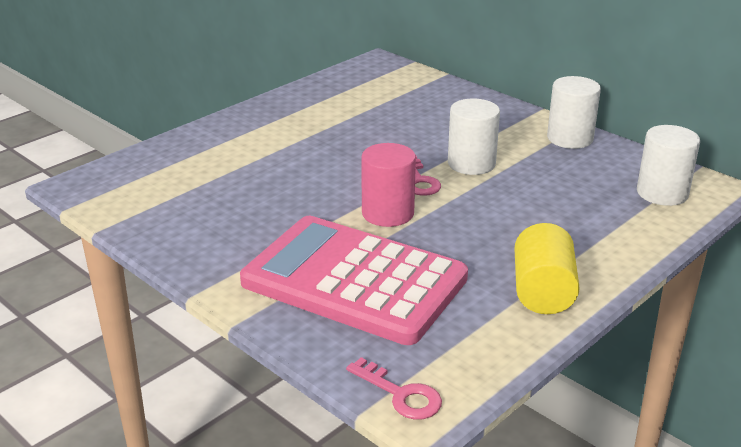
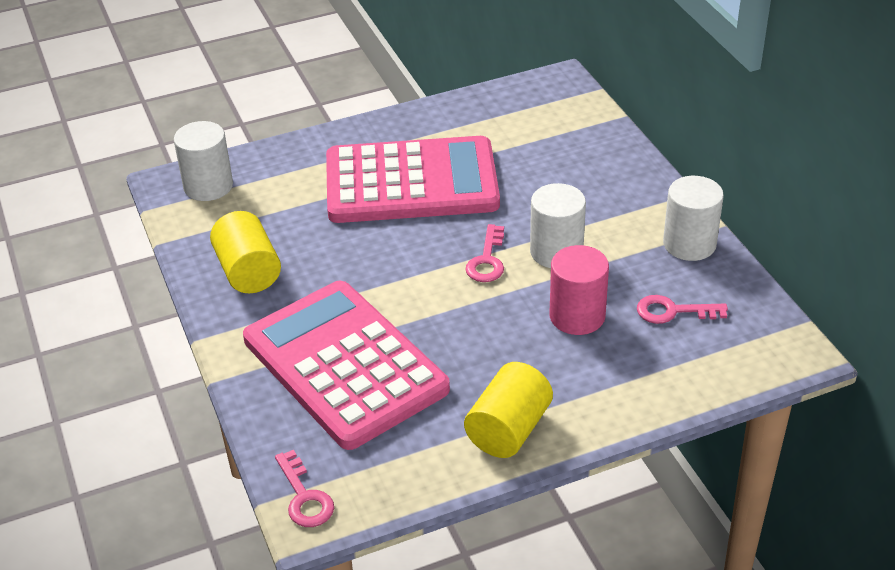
camera: 25 degrees right, 10 degrees up
pink cylinder [361,143,416,227] -> pink cylinder moved to [549,245,609,335]
white cylinder [637,125,700,206] -> white cylinder moved to [174,121,233,201]
none -> yellow cylinder [210,211,281,293]
none -> pink calculator [326,136,500,223]
none -> pink key [637,295,728,324]

